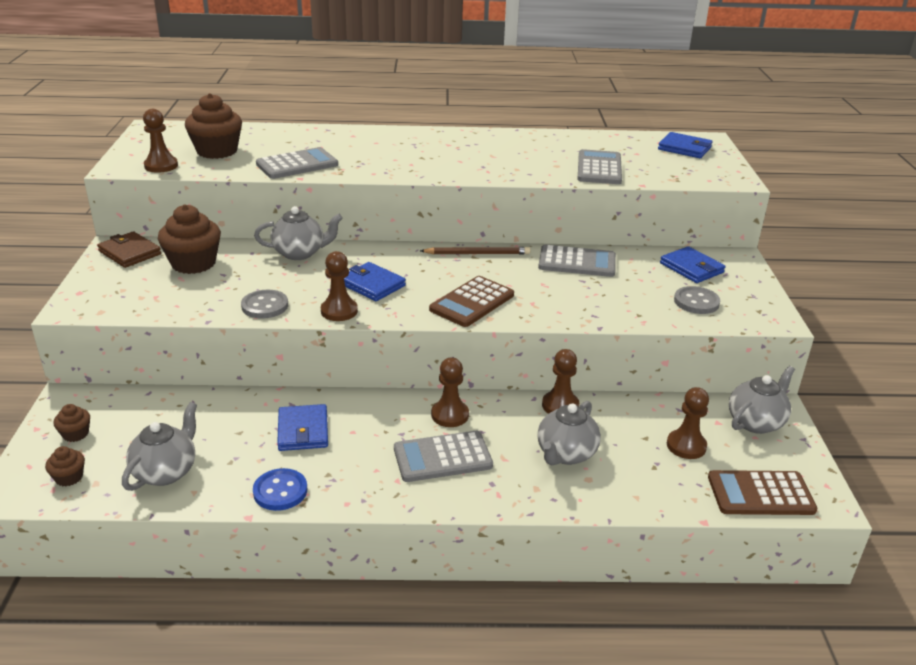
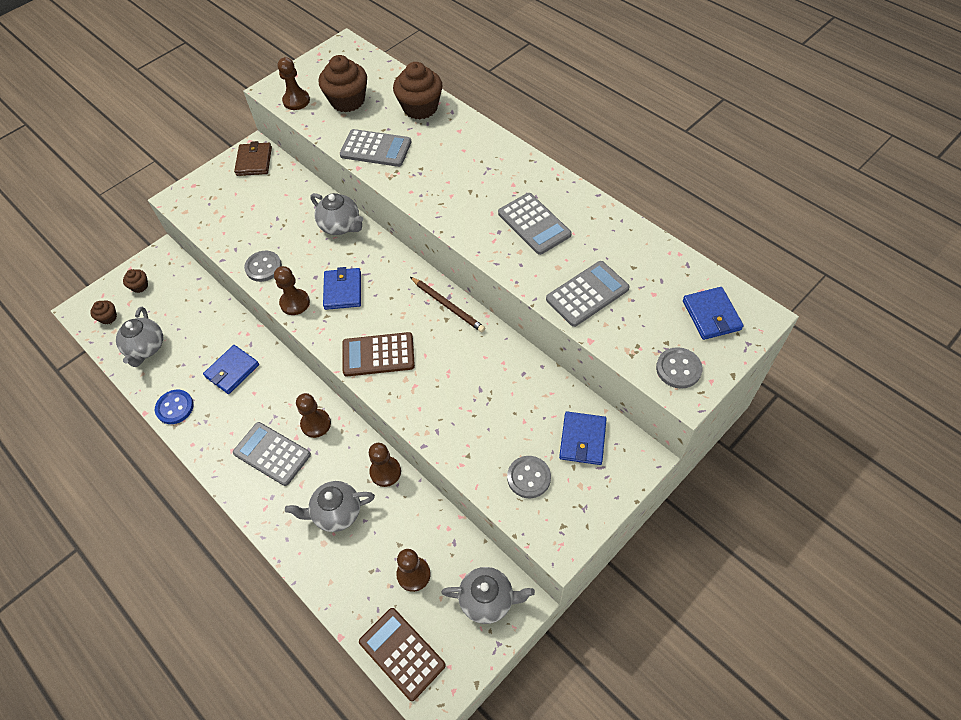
camera: 50 degrees right, 25 degrees up
grey teapot [122,402,197,491] -> grey teapot turned 105 degrees clockwise [116,307,163,367]
brown cupcake [158,205,221,274] -> brown cupcake moved to [393,62,442,119]
grey calculator [538,245,616,277] -> grey calculator moved to [498,193,571,255]
none -> grey button [656,347,703,389]

